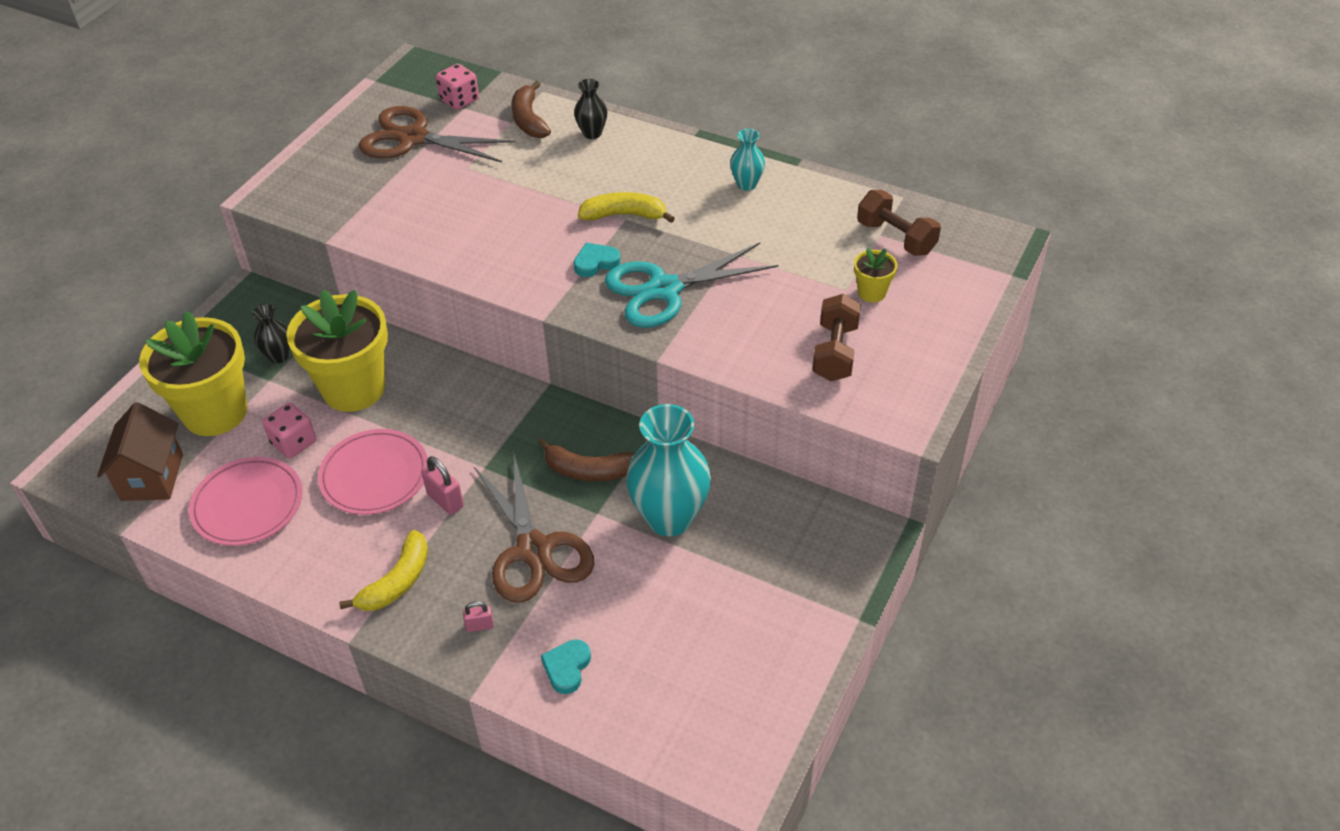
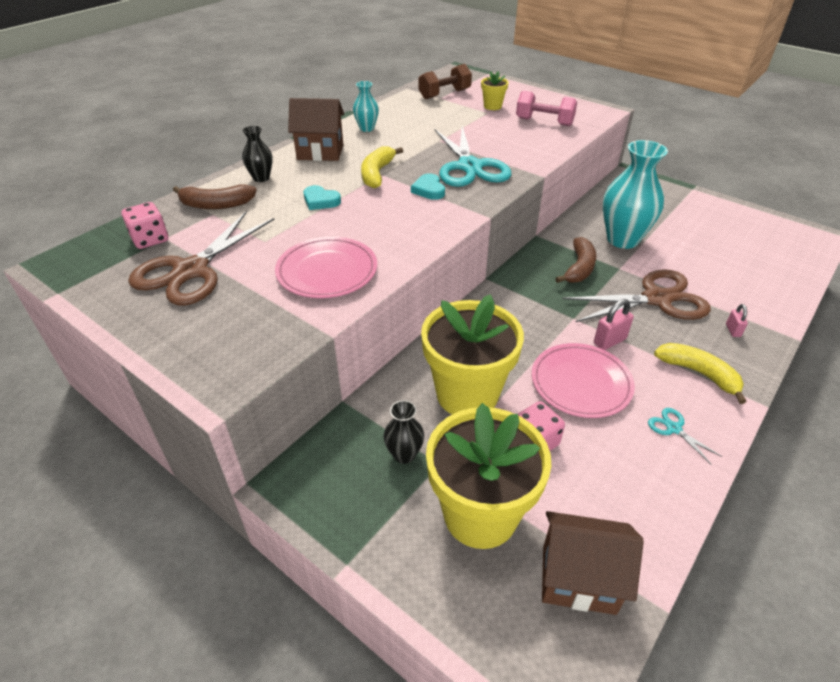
camera: 80 degrees left, 5 degrees down
pink plate [189,457,303,546] -> pink plate moved to [275,236,377,298]
turquoise heart [541,640,591,694] -> turquoise heart moved to [303,185,341,210]
brown dumbbell [812,294,861,381] -> pink dumbbell [516,91,577,126]
none -> brown house [288,98,344,161]
none -> turquoise scissors [648,408,722,465]

